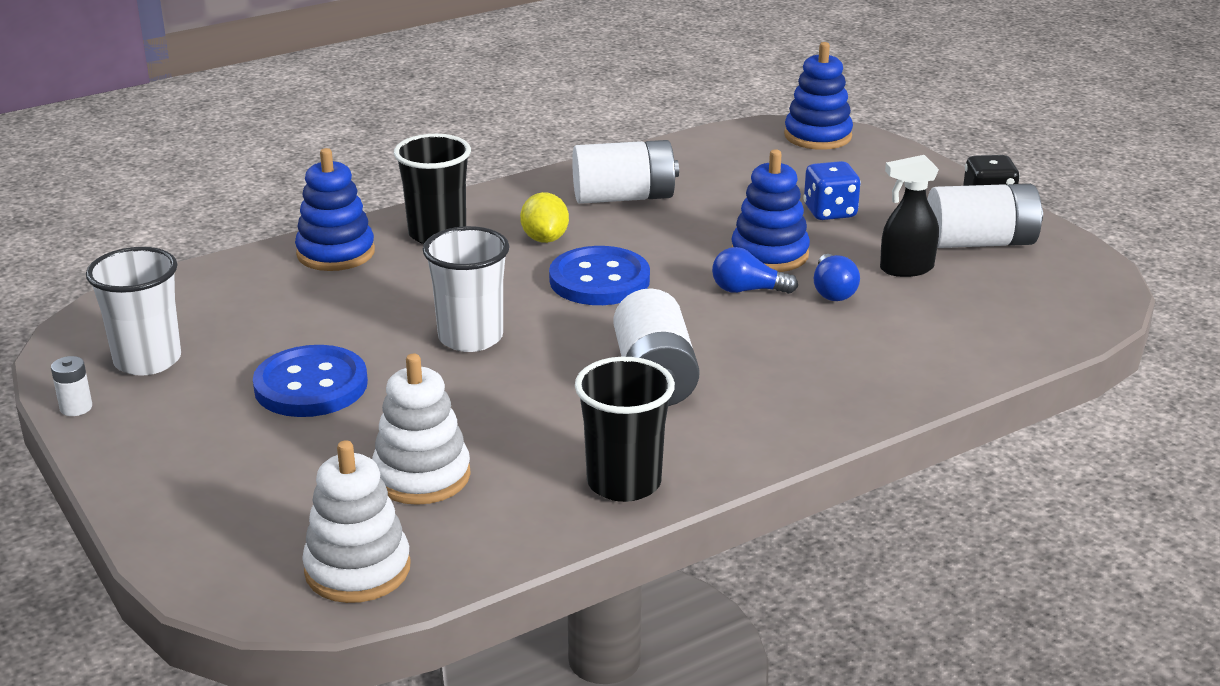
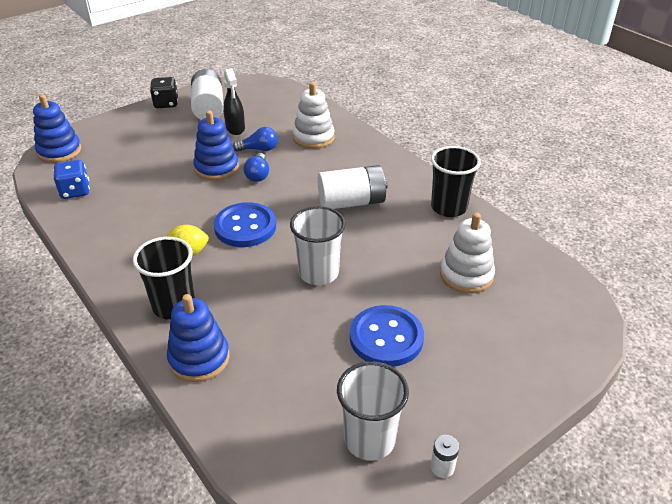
camera: 95 degrees left, 10 degrees up
white stacking toy [302,440,411,603] -> white stacking toy moved to [293,82,335,149]
white battery [572,140,679,204] -> none
blue dice [803,161,861,220] -> blue dice moved to [53,160,90,199]

